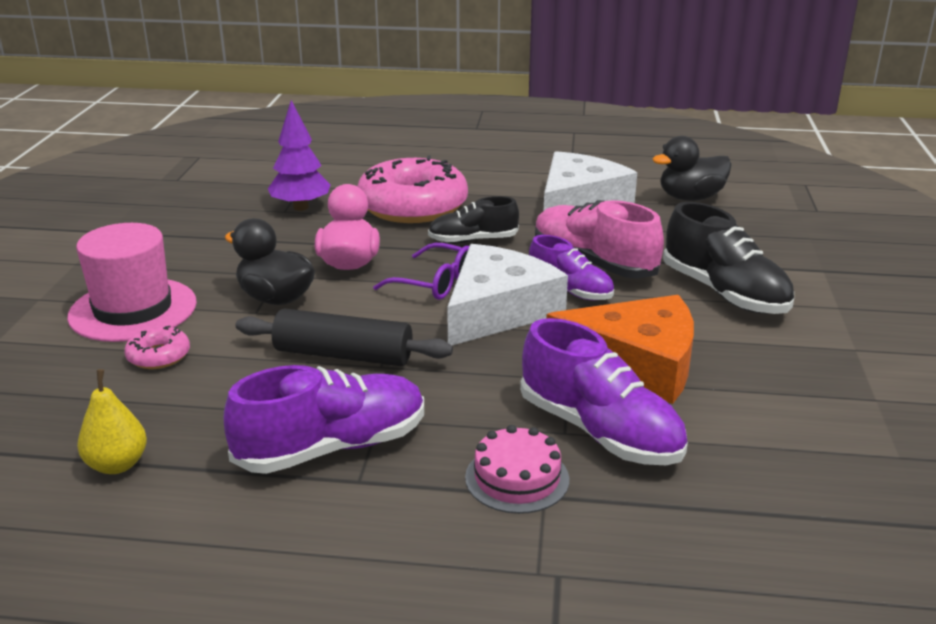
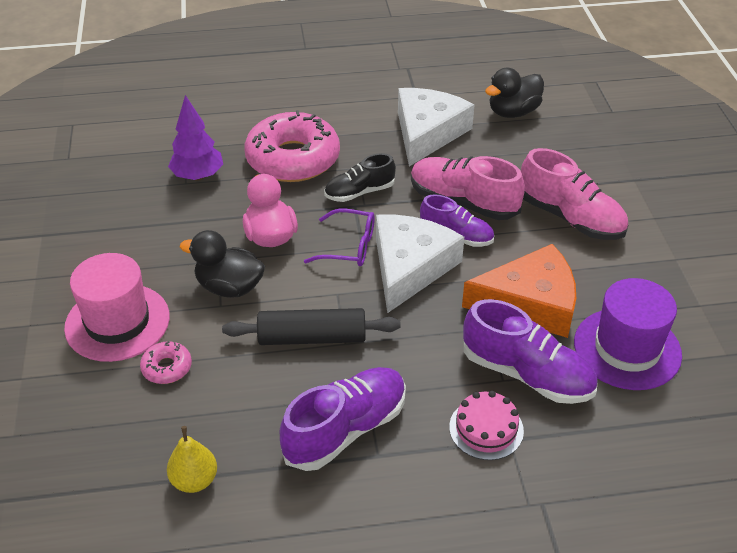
camera: 15 degrees left, 15 degrees up
black shoe [663,202,794,314] -> pink shoe [521,148,628,240]
none -> purple hat [574,278,682,390]

